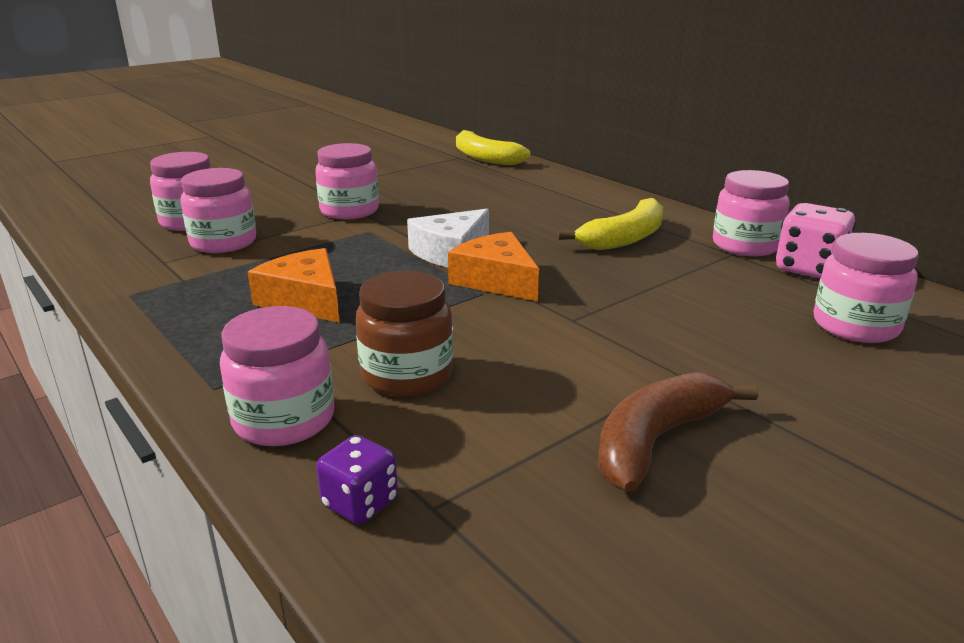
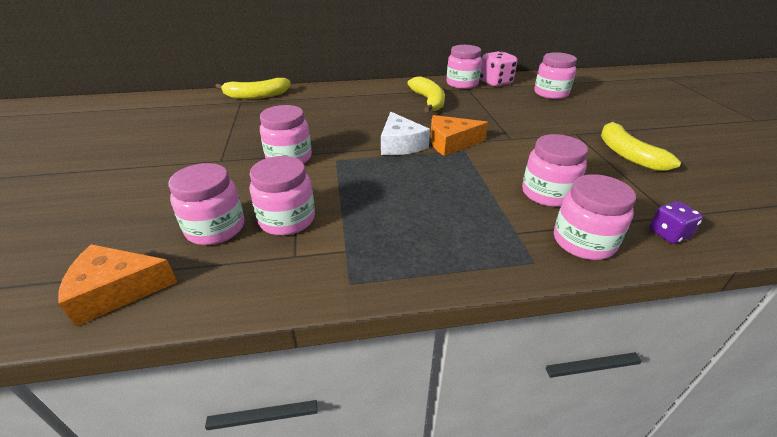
camera: 60 degrees left, 10 degrees up
orange cheese [248,248,340,323] -> orange cheese moved to [58,244,177,326]
brown jar [356,271,453,396] -> pink jar [522,134,588,207]
brown banana [597,372,758,492] -> yellow banana [601,120,681,171]

